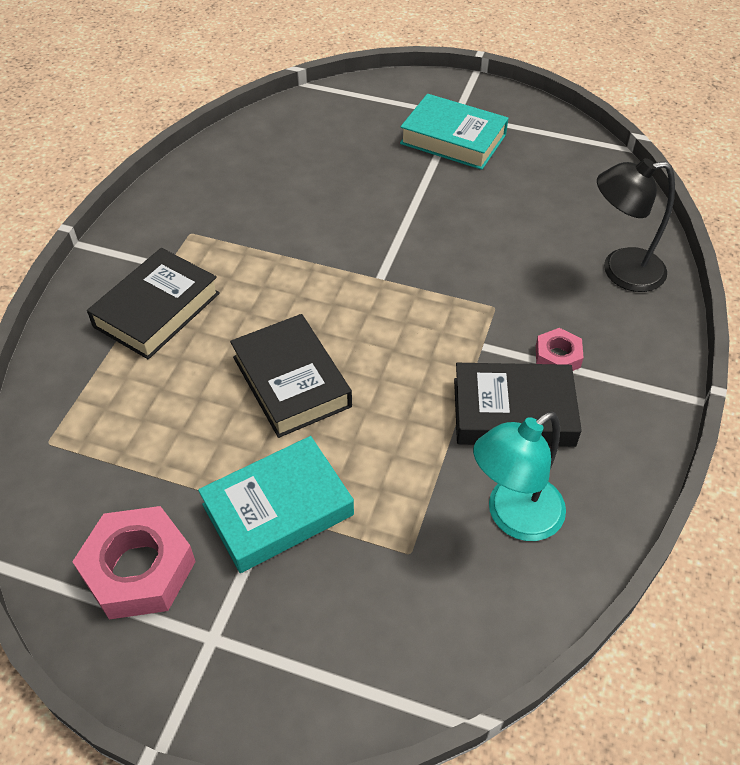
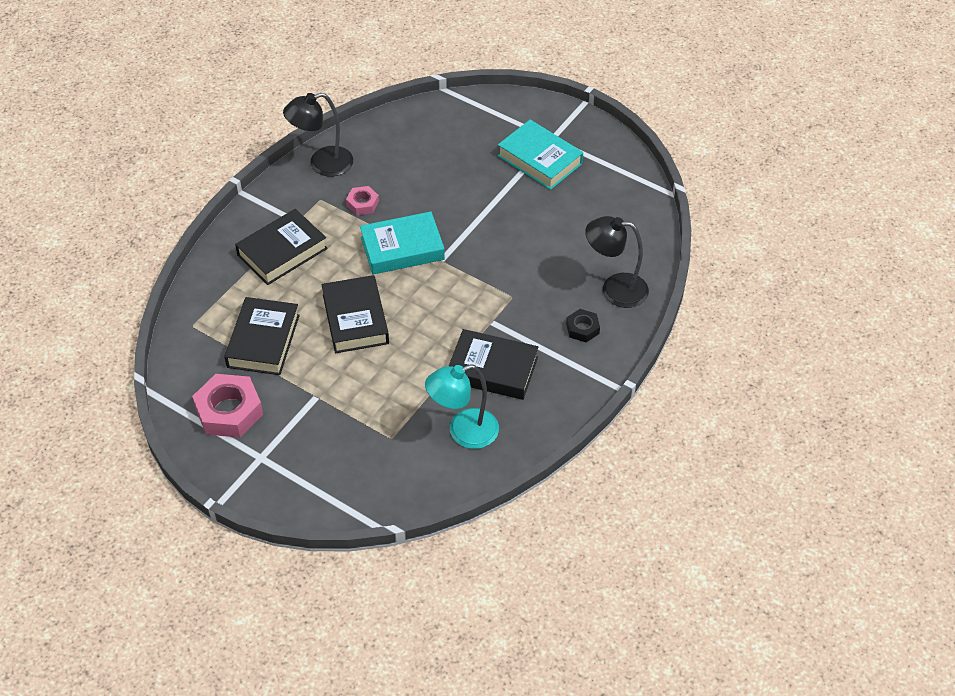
camera: 15 degrees right, 0 degrees up
turquoise book [198,436,354,573] -> turquoise book moved to [360,212,445,274]
pink nut [536,328,584,371] -> pink nut moved to [346,186,379,215]
none -> black book [224,297,300,375]
none -> black lamp [283,93,353,176]
none -> black nut [566,309,600,342]

